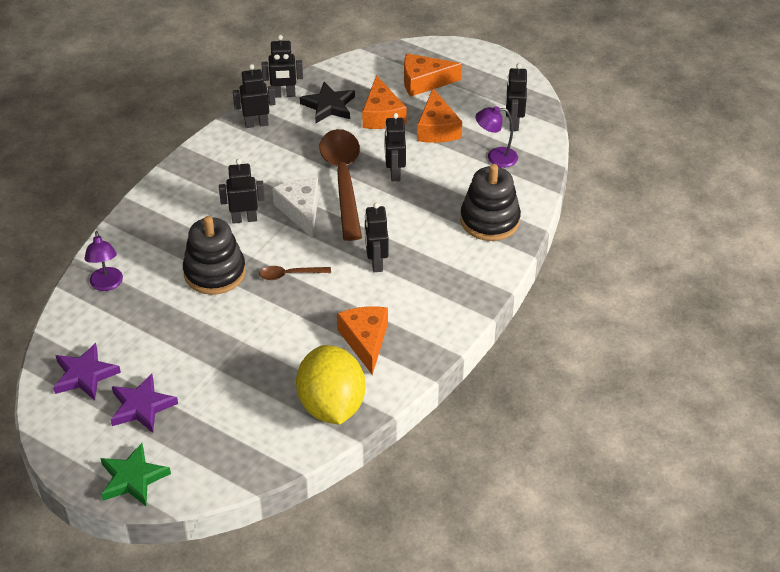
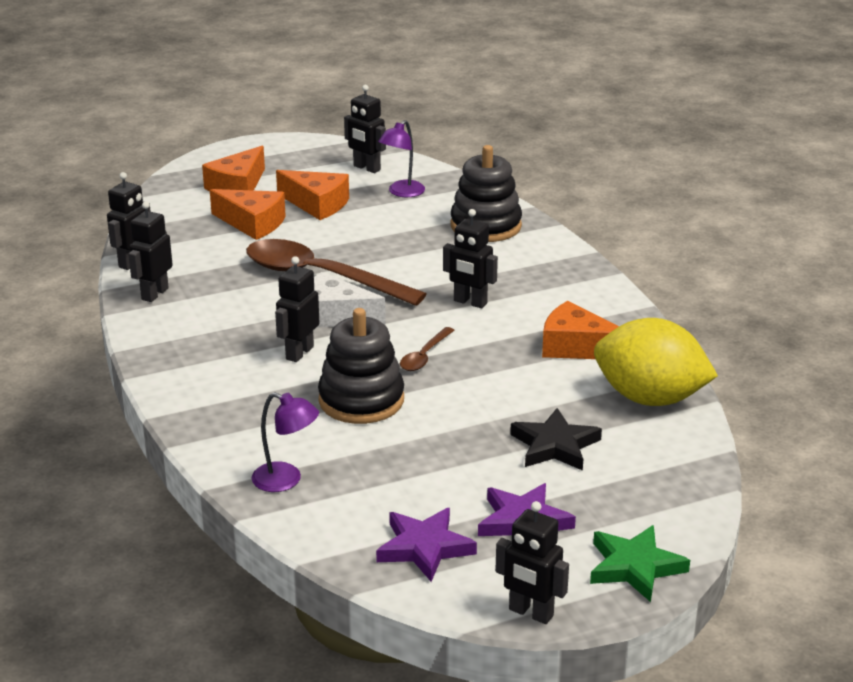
camera: 55 degrees left, 15 degrees down
black star [300,82,355,123] -> black star moved to [510,408,602,471]
black robot [384,113,406,181] -> black robot moved to [495,501,569,624]

